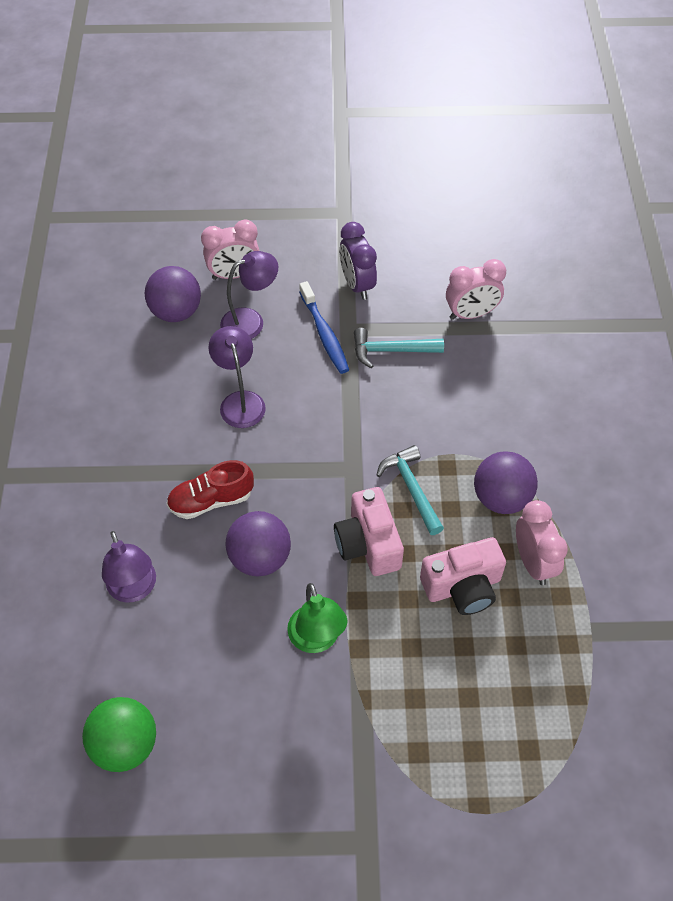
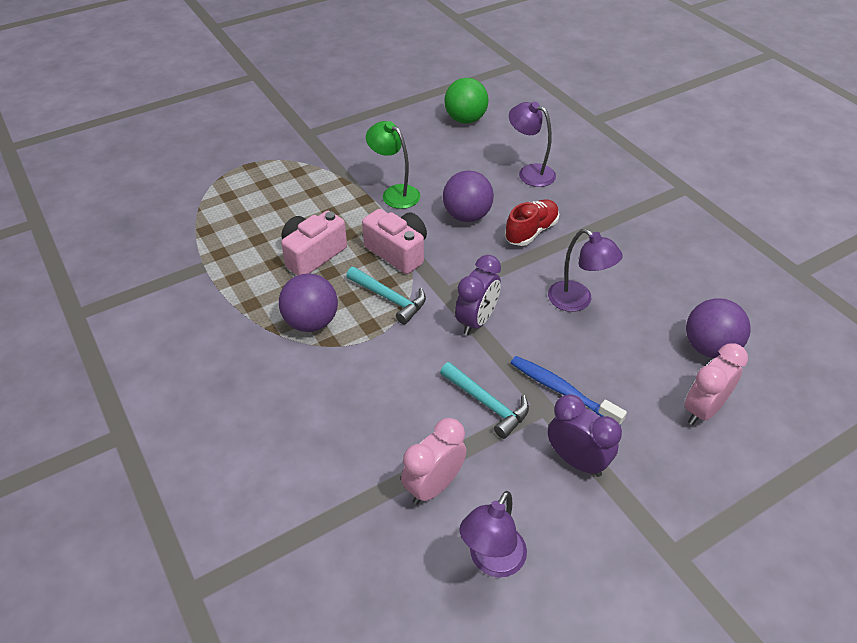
camera: 150 degrees right, 10 degrees down
purple lamp [220,251,278,339] -> purple lamp moved to [459,491,527,578]
turquoise hammer [354,328,444,369] -> turquoise hammer turned 75 degrees clockwise [440,362,529,439]
pink clock [516,500,568,585] -> none
none -> purple clock [455,255,501,335]

